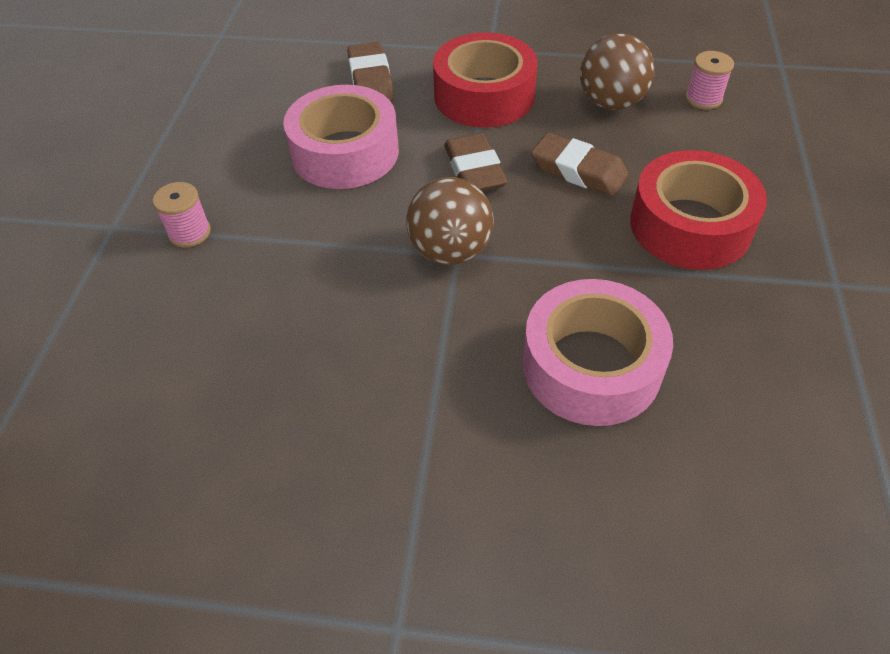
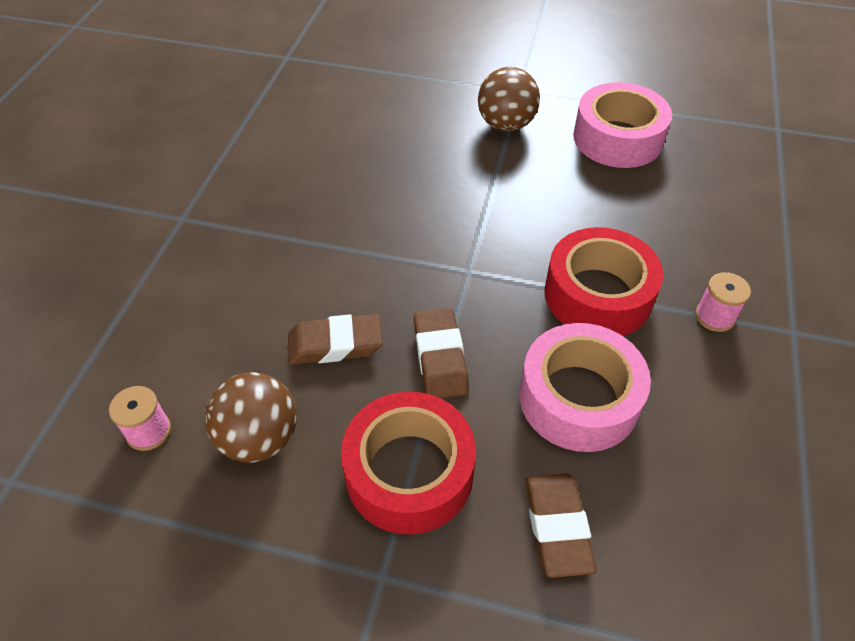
camera: 175 degrees left, 0 degrees up
brown ball [406,177,494,265] -> brown ball moved to [478,67,540,131]
pink tape [522,279,673,426] -> pink tape moved to [573,82,672,168]
brown eraser [531,132,629,196] -> brown eraser turned 45 degrees counterclockwise [288,314,383,364]
red tape [630,150,767,270] -> red tape moved to [545,227,664,336]

